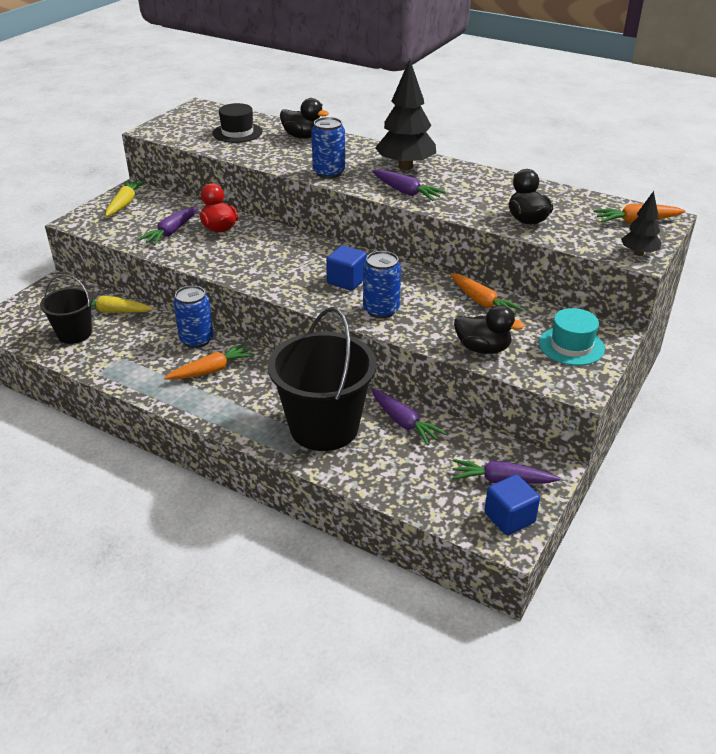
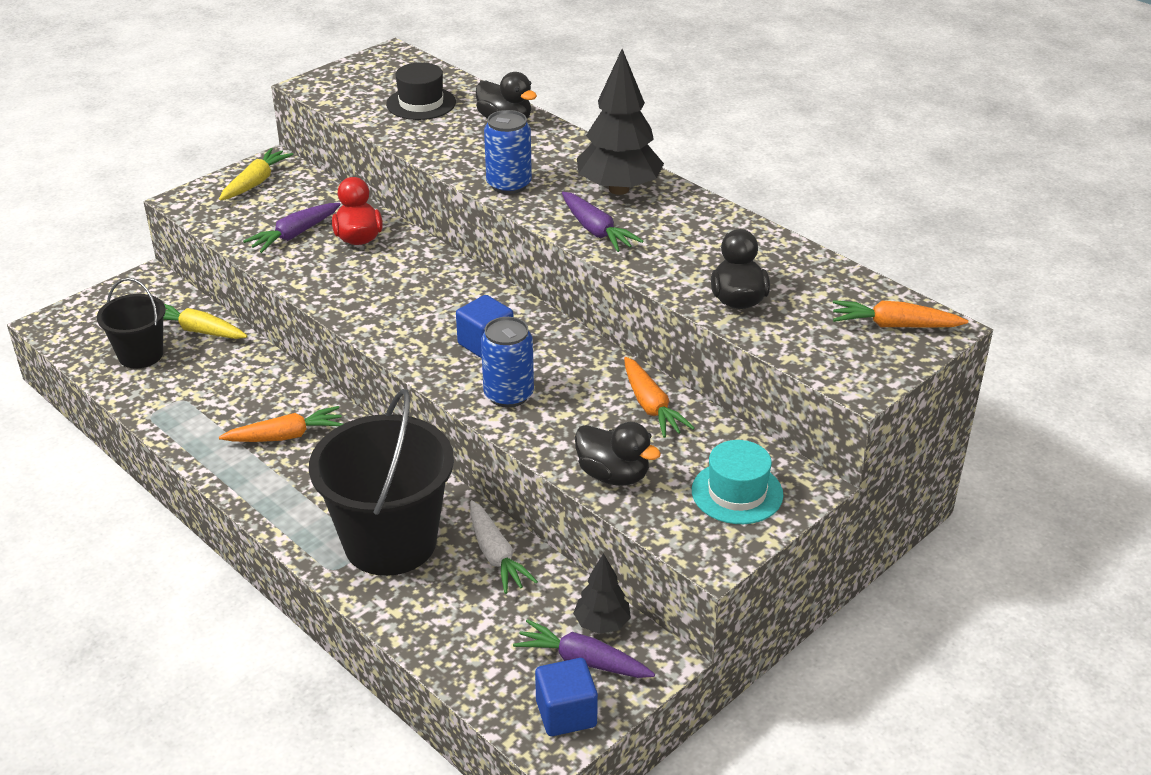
camera: 15 degrees right, 0 degrees up
blue can [173,286,213,348] -> none
purple carrot [371,389,446,445] -> white carrot [470,500,538,594]
black tree [621,191,661,256] -> black tree moved to [573,553,631,634]

